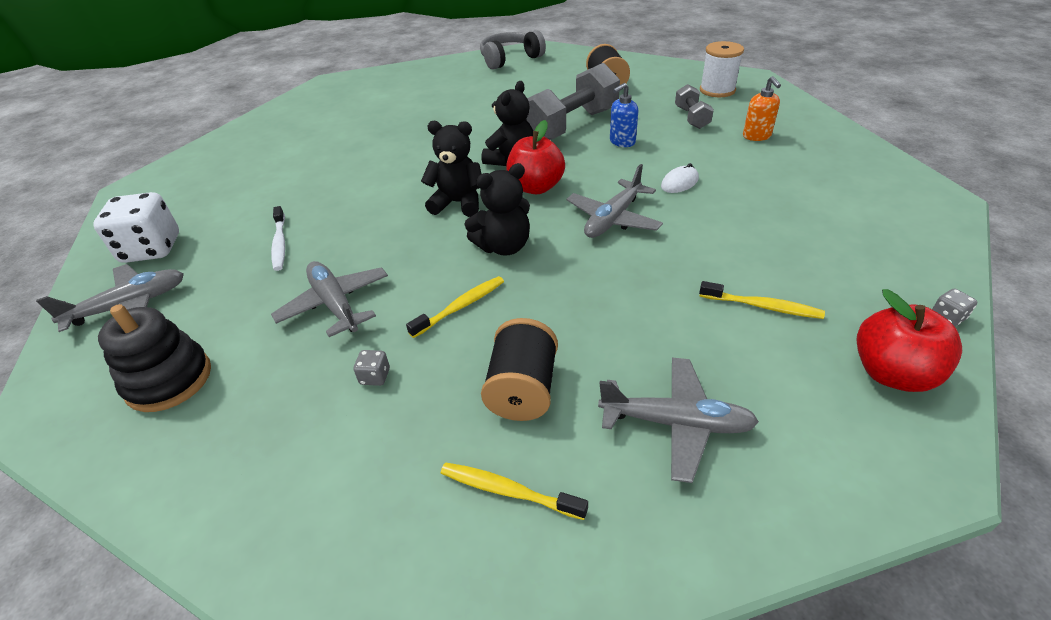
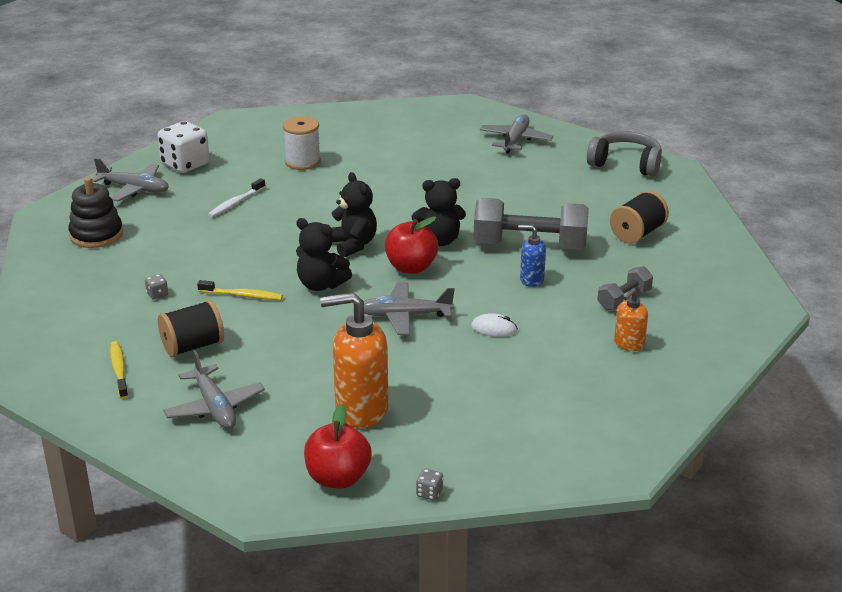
camera: 50 degrees right, 10 degrees down
grey plane [271,261,388,337] -> grey plane moved to [480,114,553,153]
yellow toothbrush [699,281,825,319] -> orange soap dispenser [320,292,388,428]
white spool [700,41,744,97] -> white spool moved to [283,116,321,170]

